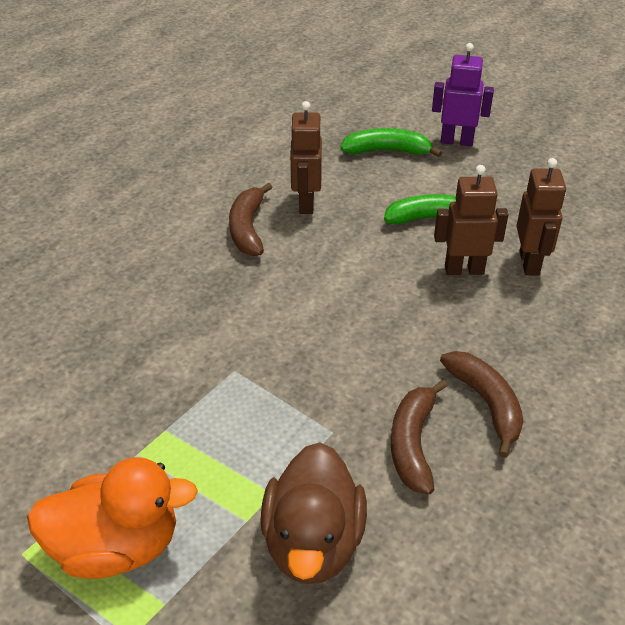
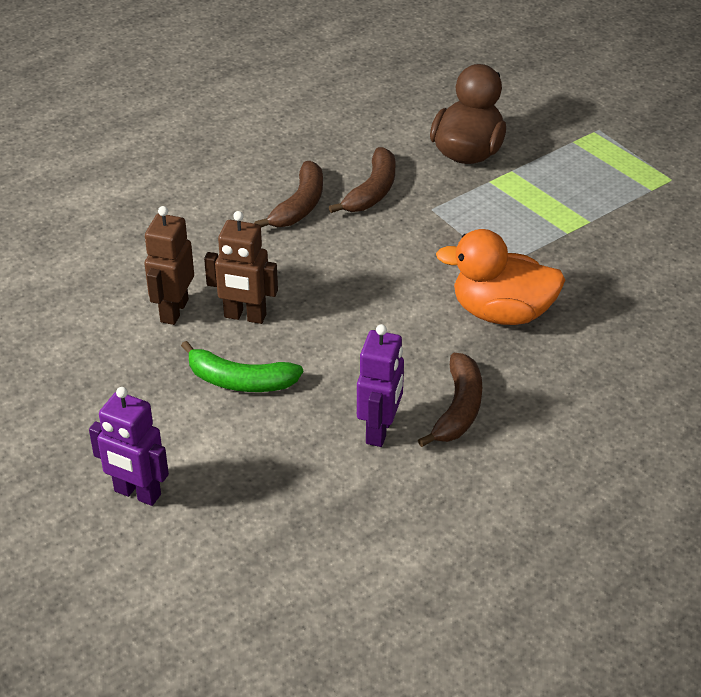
camera: 165 degrees left, 0 degrees up
orange duck [27,457,198,579] -> orange duck moved to [436,229,565,325]
brown robot [290,101,322,214] -> purple robot [357,324,404,447]
green banana [340,128,442,157] -> none
brown banana [440,351,523,458] -> brown banana turned 150 degrees counterclockwise [254,161,323,227]

